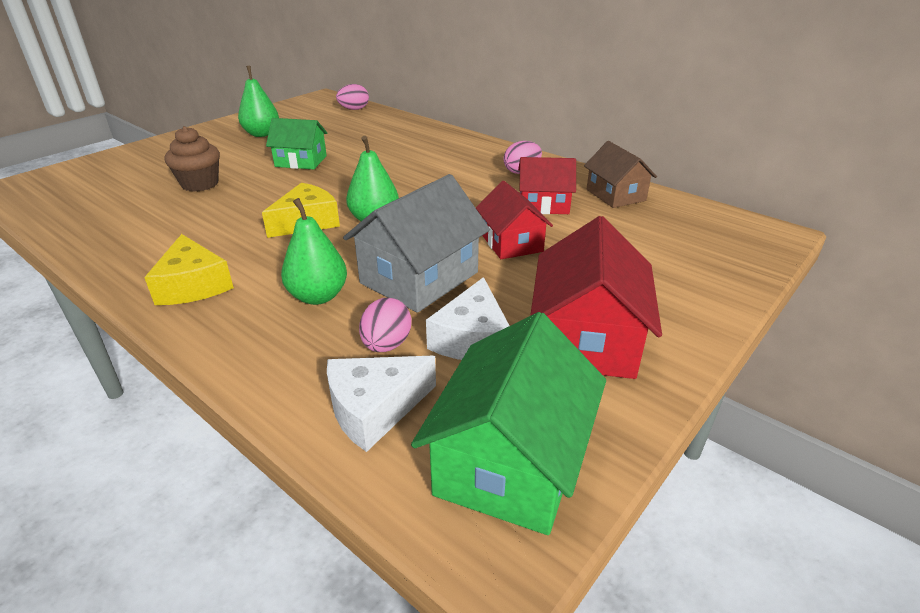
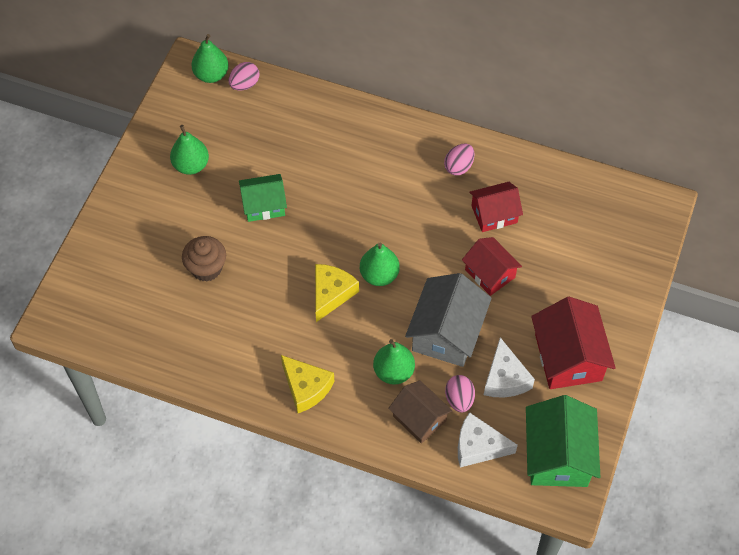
camera: 20 degrees left, 25 degrees up
white cheese [327,356,436,452] -> white cheese turned 60 degrees clockwise [458,412,518,467]
brown house [584,141,657,208] -> brown house moved to [388,380,452,444]
none -> green pear [191,34,229,83]

